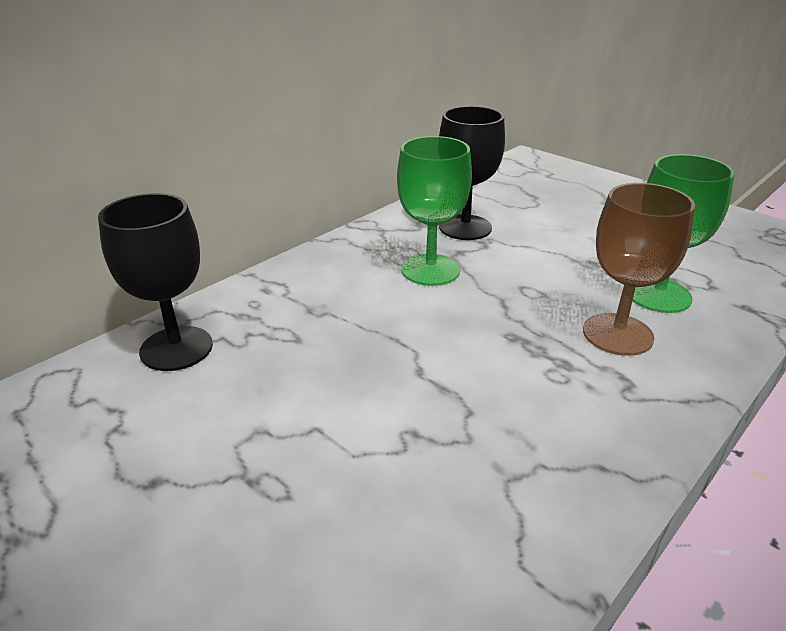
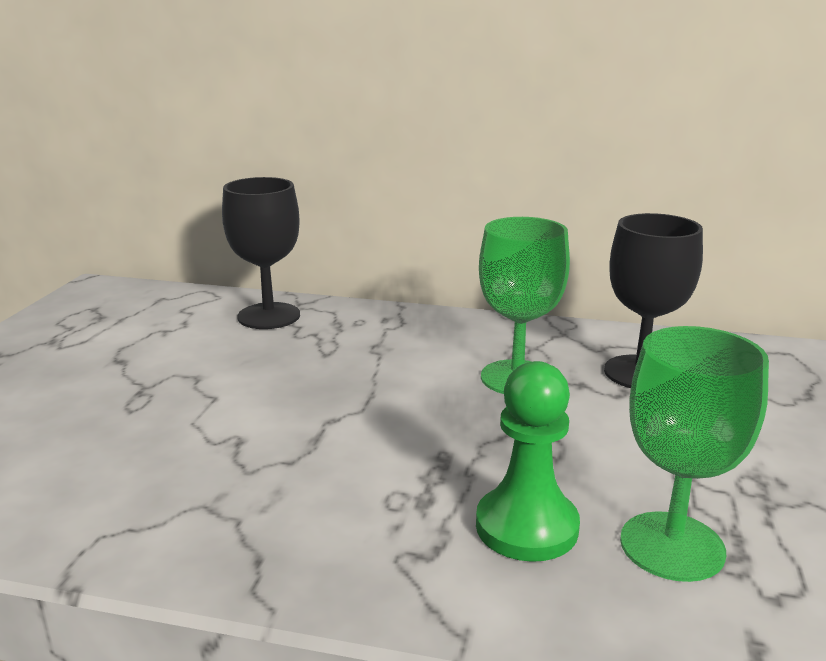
camera: 60 degrees right, 10 degrees down
brown goblet [583,183,695,356] -> green pawn [476,361,580,562]

